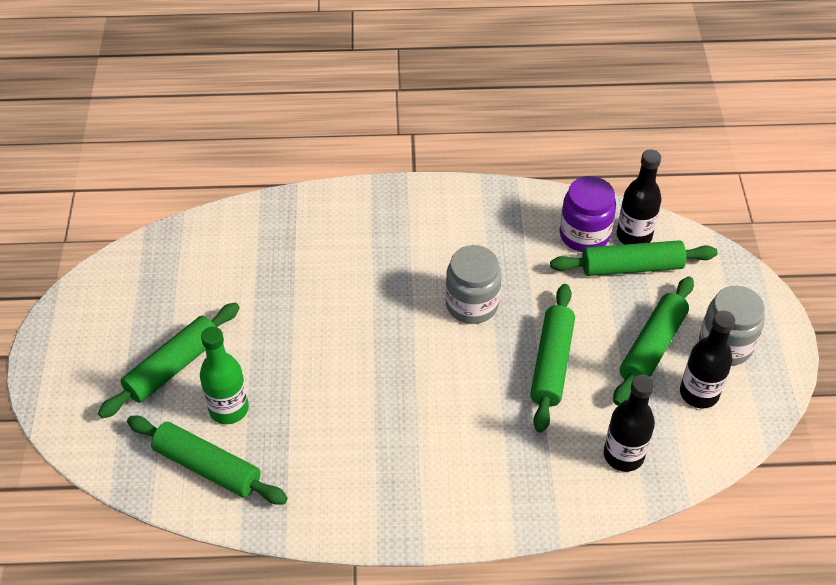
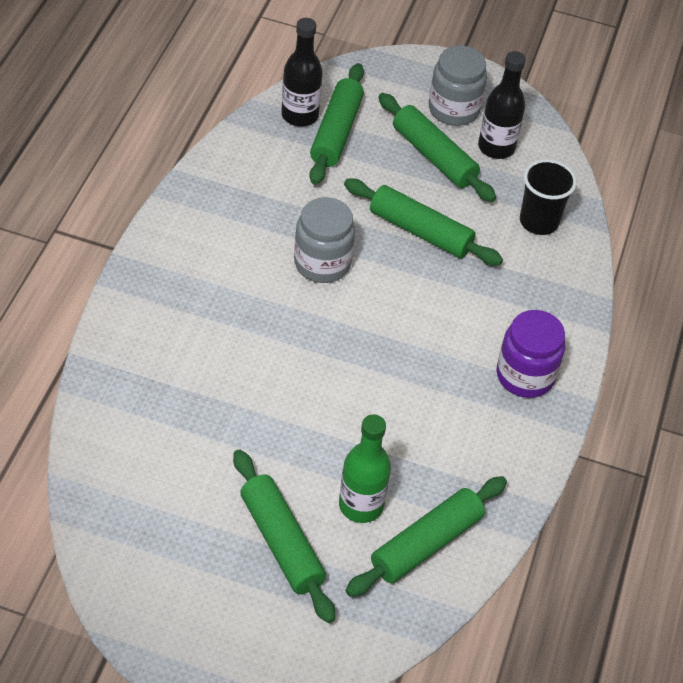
camera: 75 degrees left, 0 degrees up
purple jar [559,176,616,252] -> purple jar moved to [497,310,565,398]
black bottle [604,374,655,472] -> black cup [520,159,577,235]

